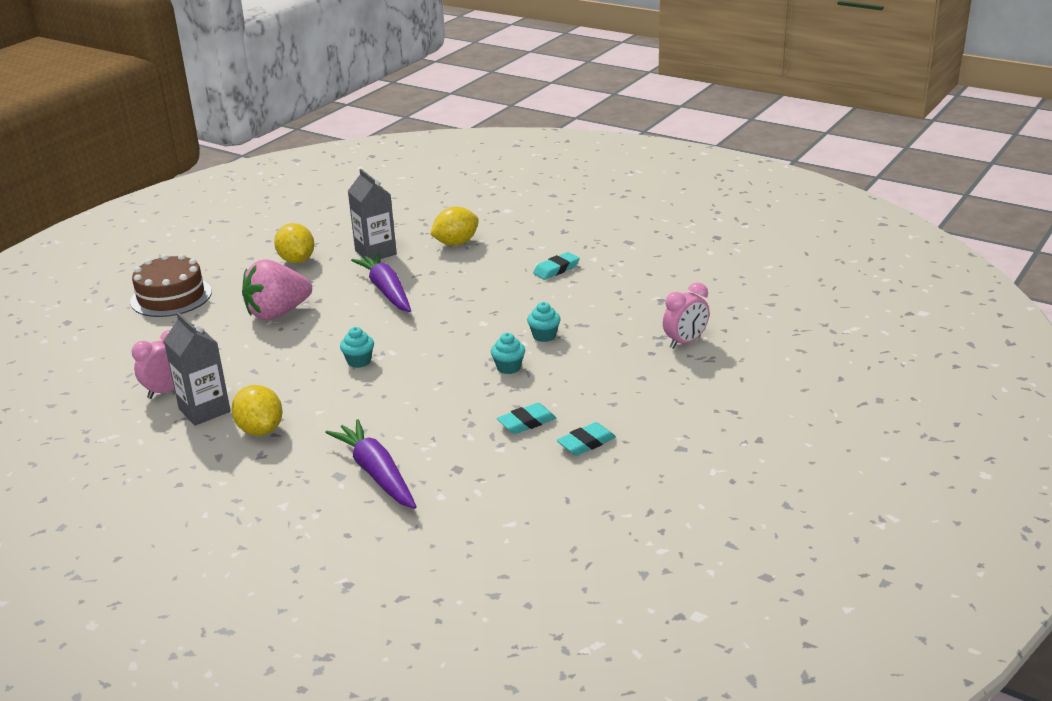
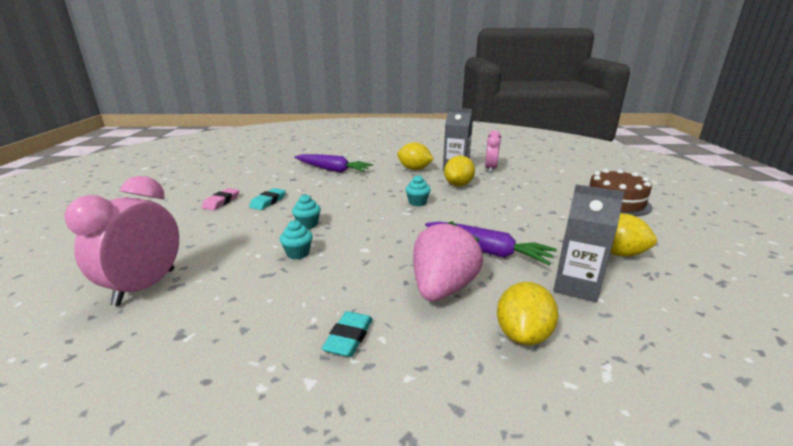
camera: 145 degrees right, 5 degrees down
pink strawberry [242,259,312,320] -> pink strawberry moved to [413,221,483,301]
turquoise eraser [556,422,616,456] -> pink eraser [202,188,239,210]
pink clock [663,282,709,349] -> pink clock [64,176,179,306], size x1.63
none -> yellow lemon [444,156,475,186]

